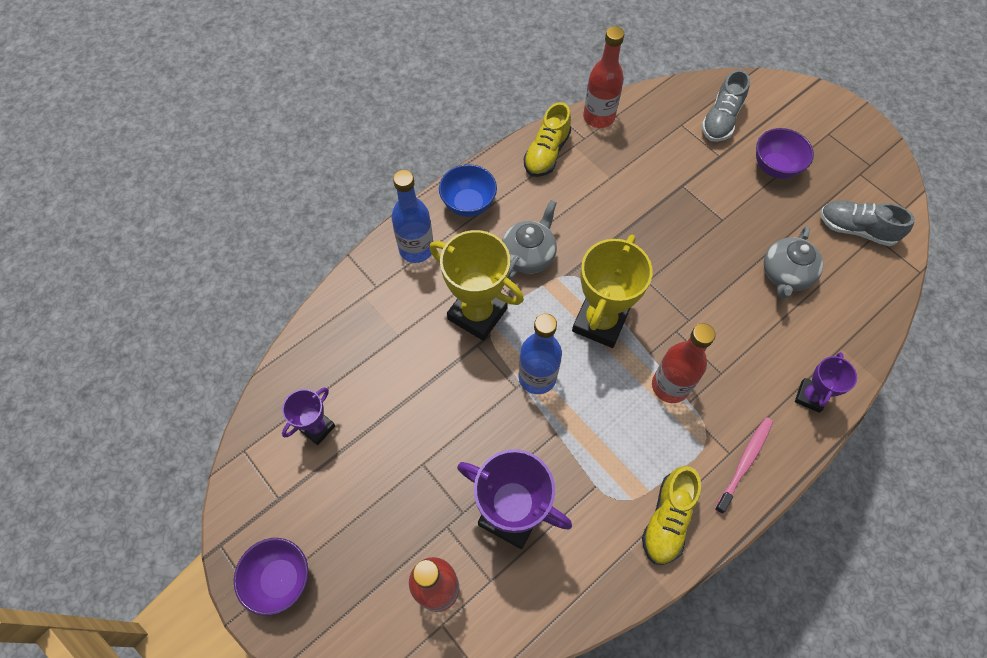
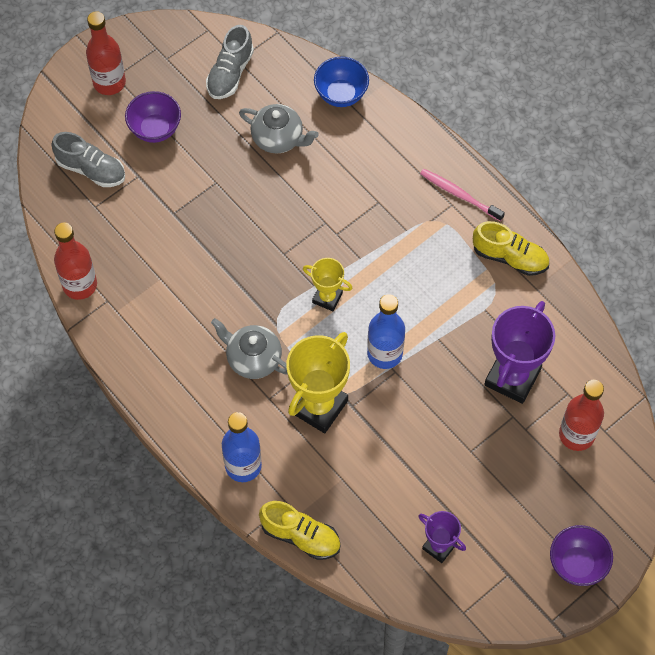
camera: 90 degrees left, 0 degrees up
blue bowl [439,164,497,217] -> blue bowl moved to [314,57,369,107]
yellow shoe [524,102,571,177] -> yellow shoe moved to [259,501,341,560]
yellow trophy [572,235,652,348] -> yellow trophy [303,258,353,311], size x0.55
red bottle [652,323,716,403] -> red bottle moved to [86,11,126,95]
purple trophy [795,352,857,413] -> none

